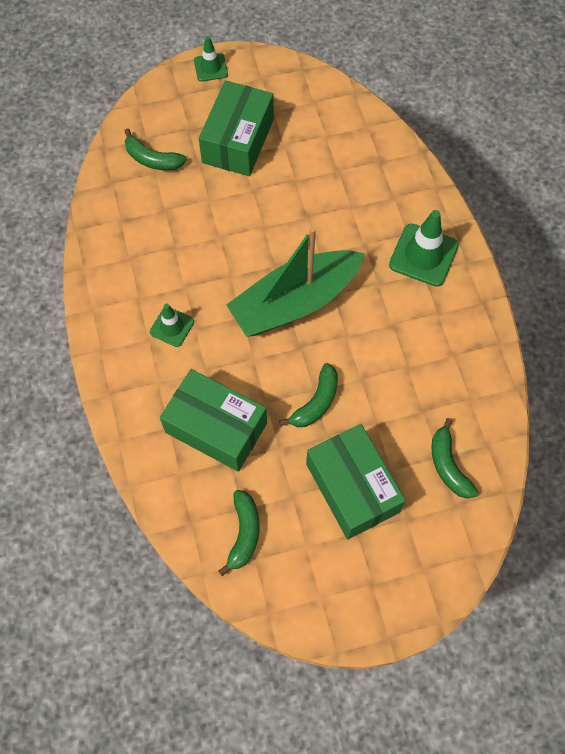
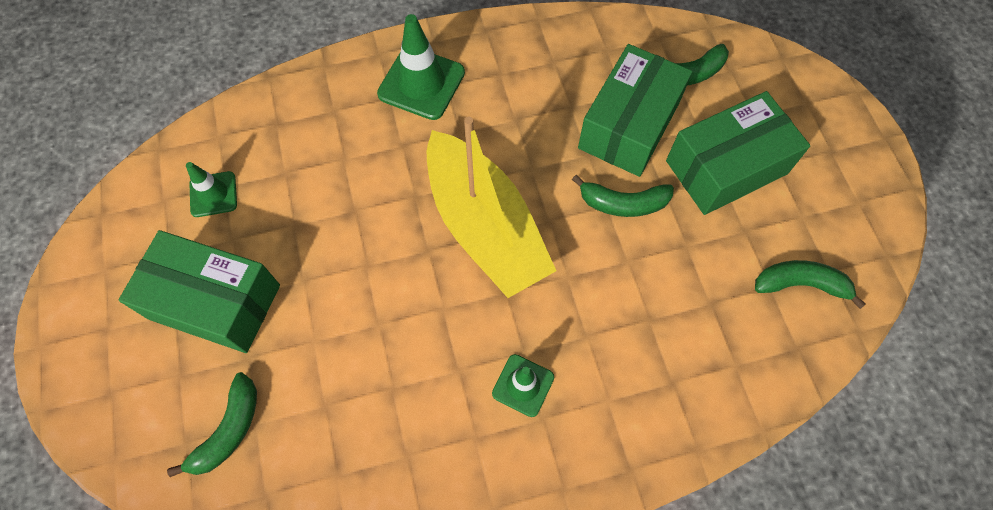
camera: 90 degrees left, 0 degrees up
green box [160,369,267,472] -> green box moved to [578,44,692,177]
green traffic cone [194,36,228,82] -> green traffic cone moved to [186,162,237,217]
green boat [226,227,365,337] -> yellow boat [427,117,556,298]
green banana [279,363,338,427] -> green banana turned 150 degrees clockwise [572,175,674,217]

